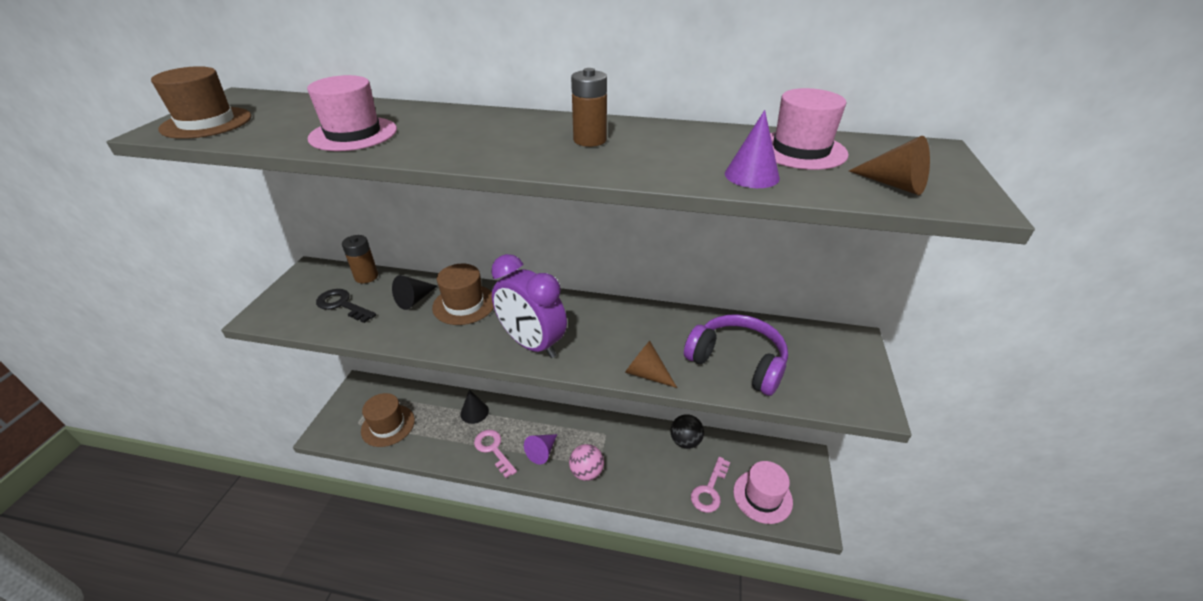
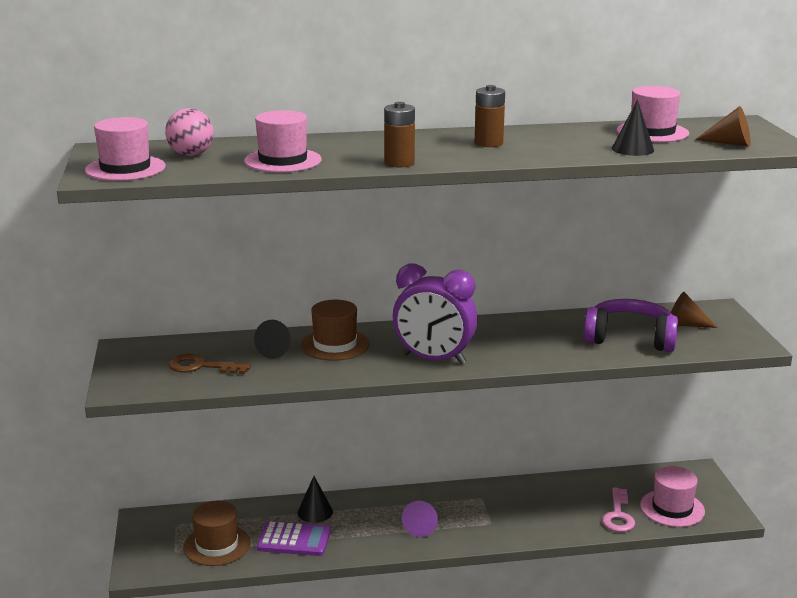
camera: 20 degrees left, 15 degrees down
brown hat [151,66,251,139] -> pink hat [85,117,166,181]
black key [316,289,376,323] -> brown key [168,354,251,374]
brown battery [342,235,378,283] -> brown battery moved to [384,102,415,167]
pink key [474,430,517,478] -> none
pink ball [569,444,604,481] -> pink ball moved to [165,108,214,156]
brown cone [625,341,677,388] -> brown cone moved to [671,292,718,328]
black ball [670,414,704,449] -> none
purple cone [725,110,780,188] -> black cone [612,99,654,156]
none -> purple calculator [257,521,331,556]

